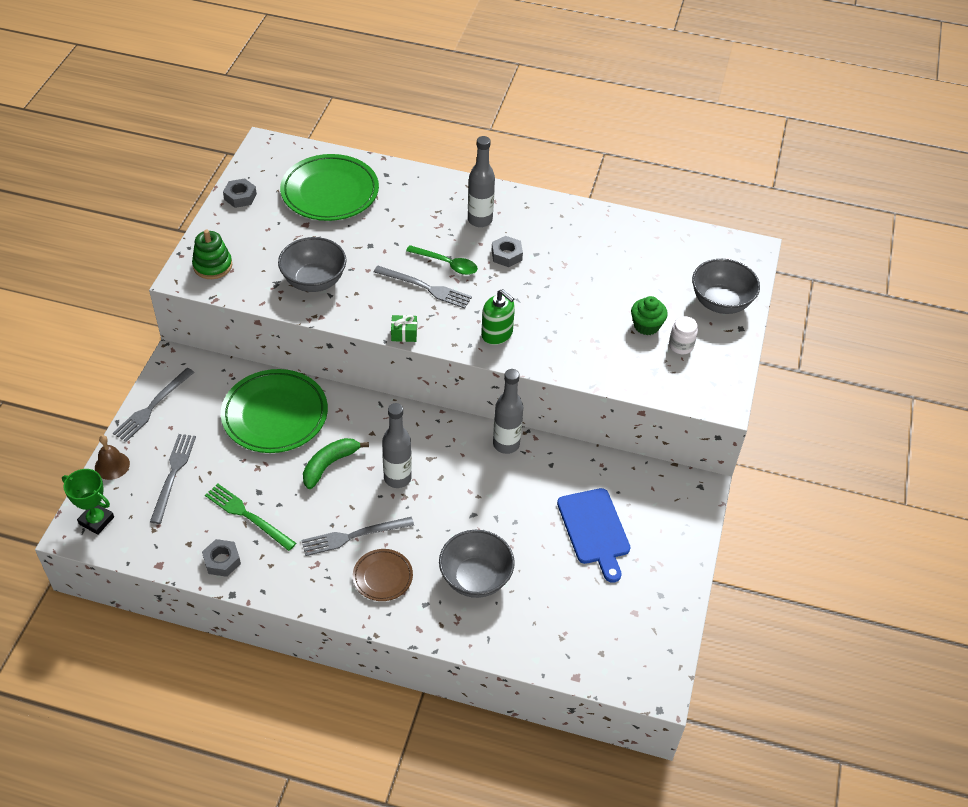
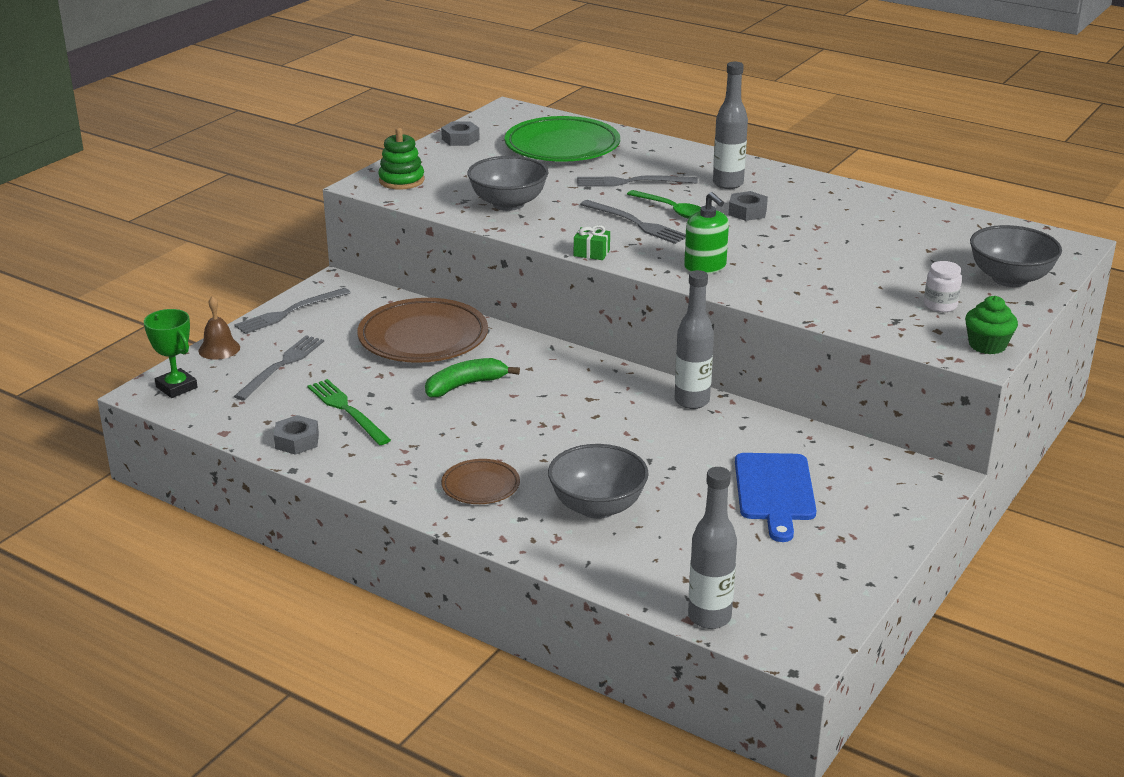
camera: 20 degrees right, 20 degrees down
green plate [221,369,328,453] -> brown plate [357,298,488,363]
grey fork [301,517,414,556] -> grey fork moved to [577,175,698,187]
grey bottle [382,403,412,488] -> grey bottle moved to [688,467,737,629]
green cupcake [631,296,668,335] -> green cupcake moved to [965,296,1018,354]

